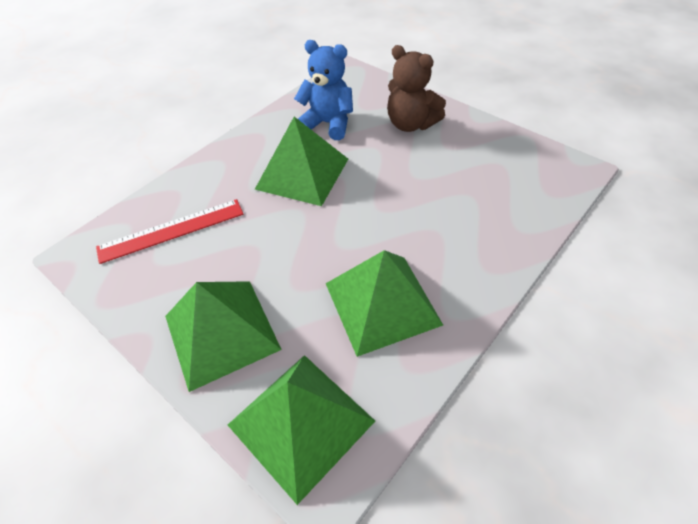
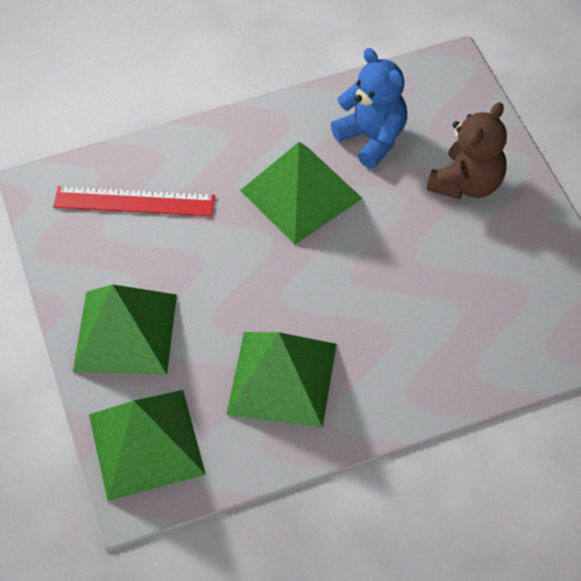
camera: 30 degrees right, 5 degrees up
brown teddy bear [387,45,446,132] -> brown teddy bear turned 120 degrees counterclockwise [427,102,507,200]

